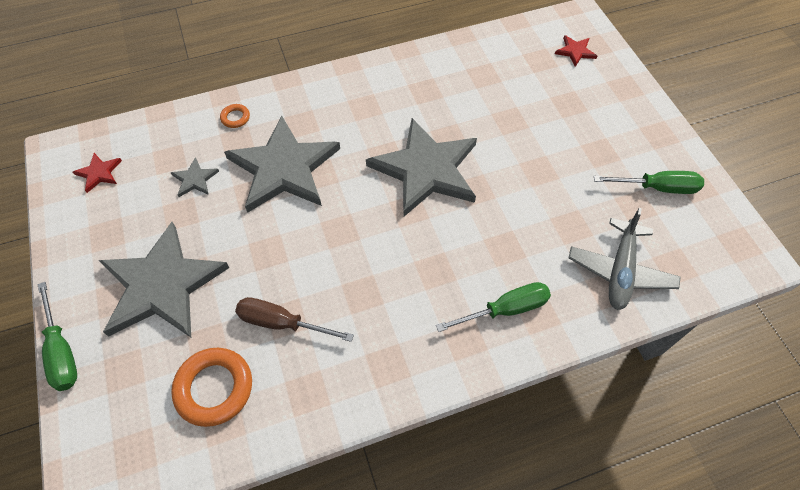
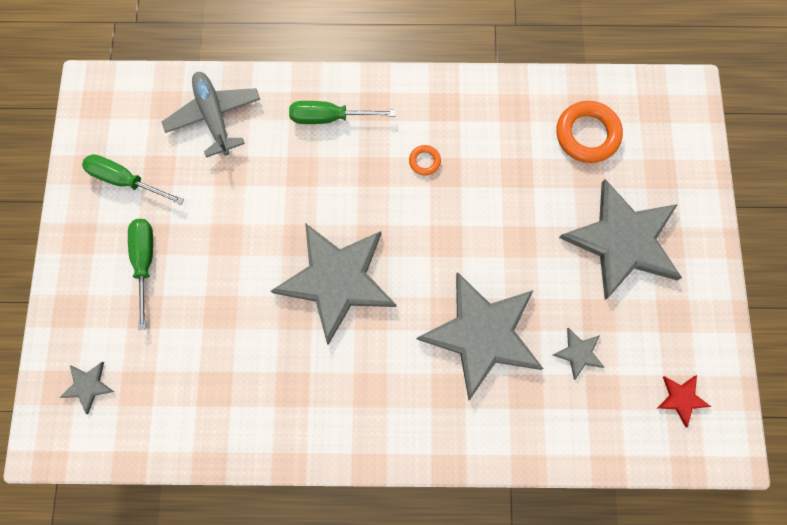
camera: 160 degrees left, 15 degrees up
green screwdriver [38,282,77,391] -> green screwdriver moved to [128,219,153,330]
orange ring [220,104,250,128] -> orange ring moved to [409,145,441,176]
brown screwdriver [235,297,354,342] -> none
red star [555,35,597,67] -> grey star [59,362,114,414]
grey plane [569,208,680,310] -> grey plane turned 60 degrees counterclockwise [162,72,260,158]

